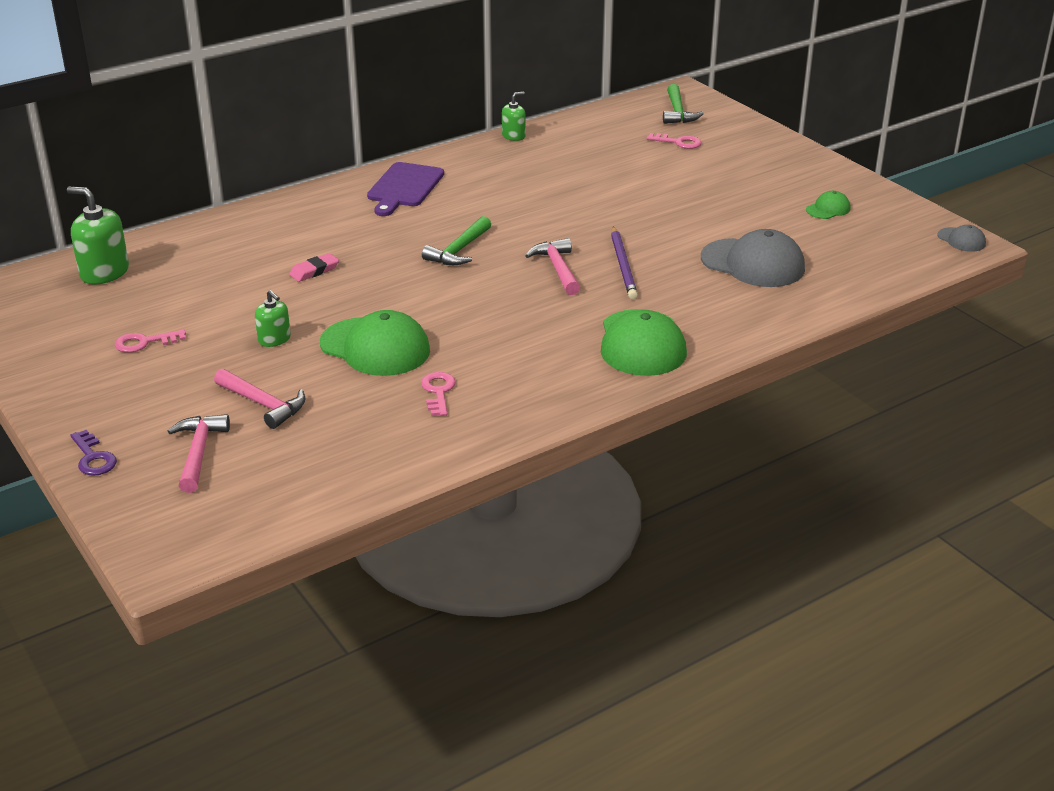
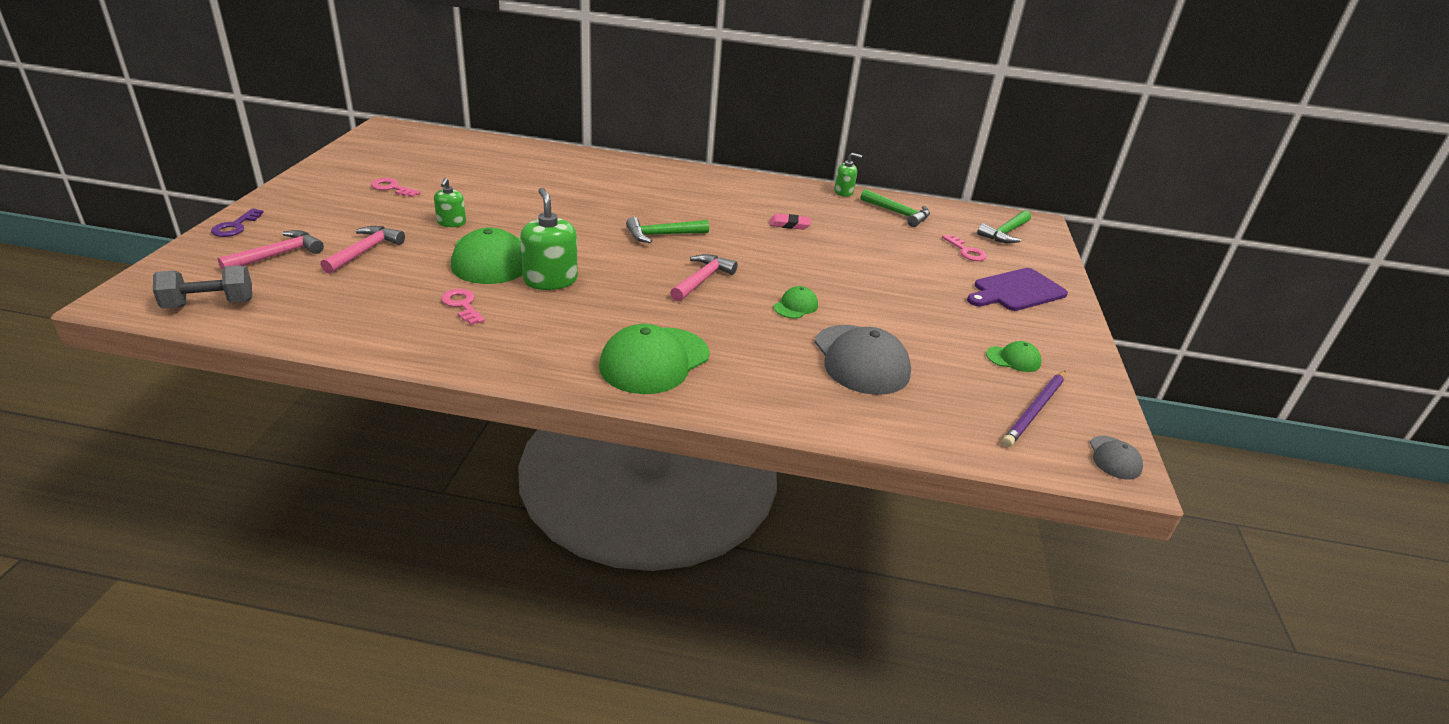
camera: 40 degrees right, 0 degrees up
green soap dispenser [67,186,129,284] -> green soap dispenser moved to [520,188,578,290]
pink hammer [214,369,306,429] -> pink hammer turned 150 degrees counterclockwise [320,226,405,274]
pink eraser [289,253,339,282] -> pink eraser moved to [770,214,811,230]
purple cutting board [367,162,444,216] -> purple cutting board moved to [967,268,1068,311]
pink key [421,372,456,416] -> pink key turned 75 degrees counterclockwise [441,289,485,325]
purple pencil [611,227,638,299] -> purple pencil moved to [1002,371,1066,447]
none -> grey dumbbell [153,265,252,308]
none -> green cap [774,286,818,319]
none -> green hammer [861,189,930,227]

